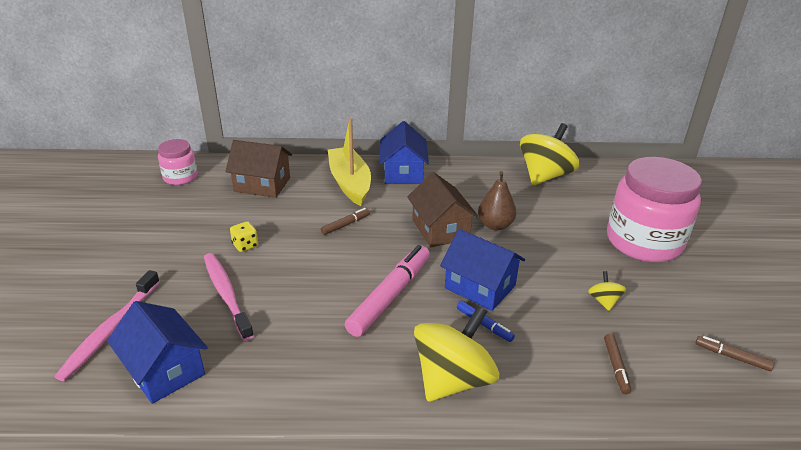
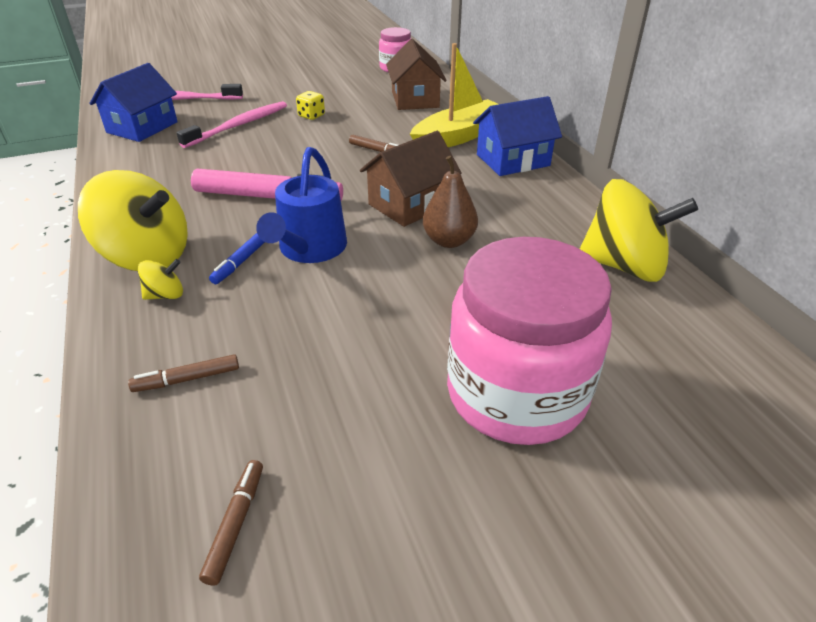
camera: 70 degrees right, 5 degrees up
blue house [440,229,525,311] -> blue watering can [256,147,347,263]
yellow spinning top [588,271,626,311] -> yellow spinning top moved to [138,259,183,300]

